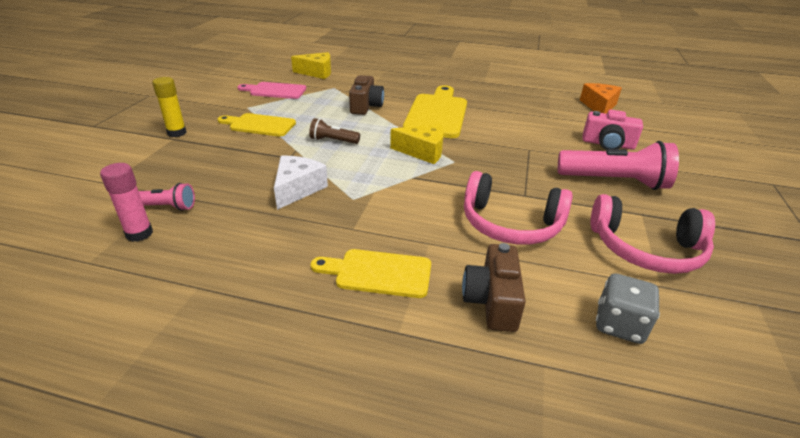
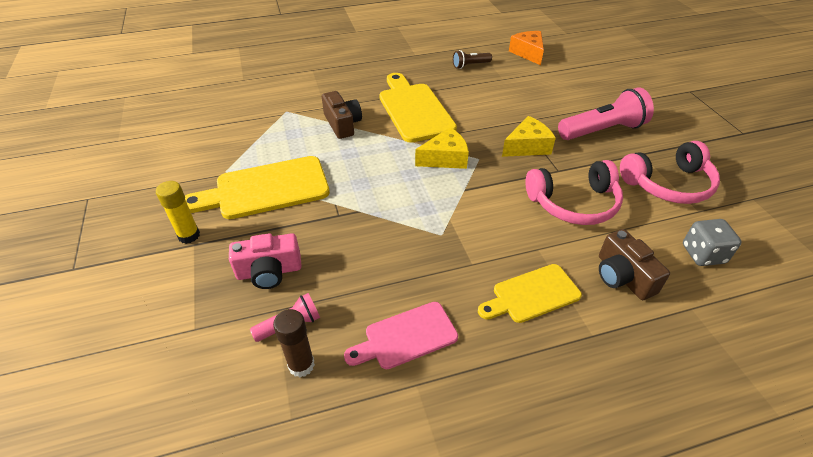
camera: 30 degrees left, 10 degrees up
pink glue stick [100,163,153,242] -> brown glue stick [273,309,315,377]
yellow cutting board [218,113,296,137] -> yellow cutting board [185,156,330,219], size x1.63
pink cutting board [238,82,306,99] -> pink cutting board moved to [344,302,458,369]
white cheese [274,155,328,210] -> none
yellow cheese [291,52,331,79] -> yellow cheese moved to [502,116,556,157]
brown flashlight [309,118,360,144] -> brown flashlight moved to [453,50,492,69]
pink camera [582,110,643,150] -> pink camera moved to [229,233,302,289]

